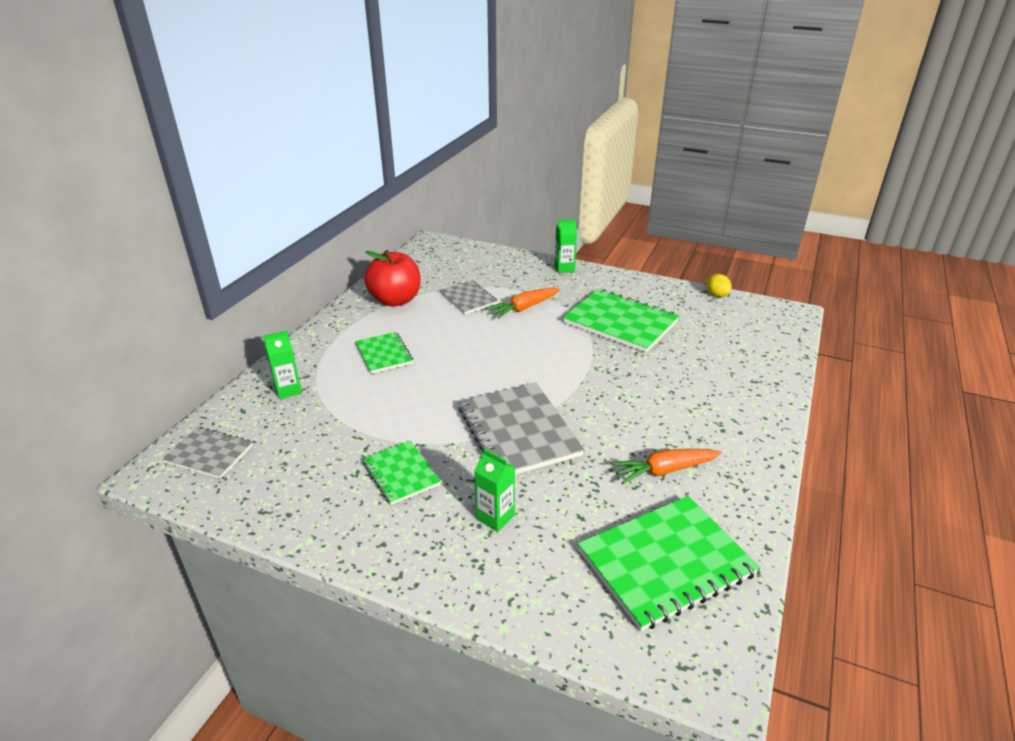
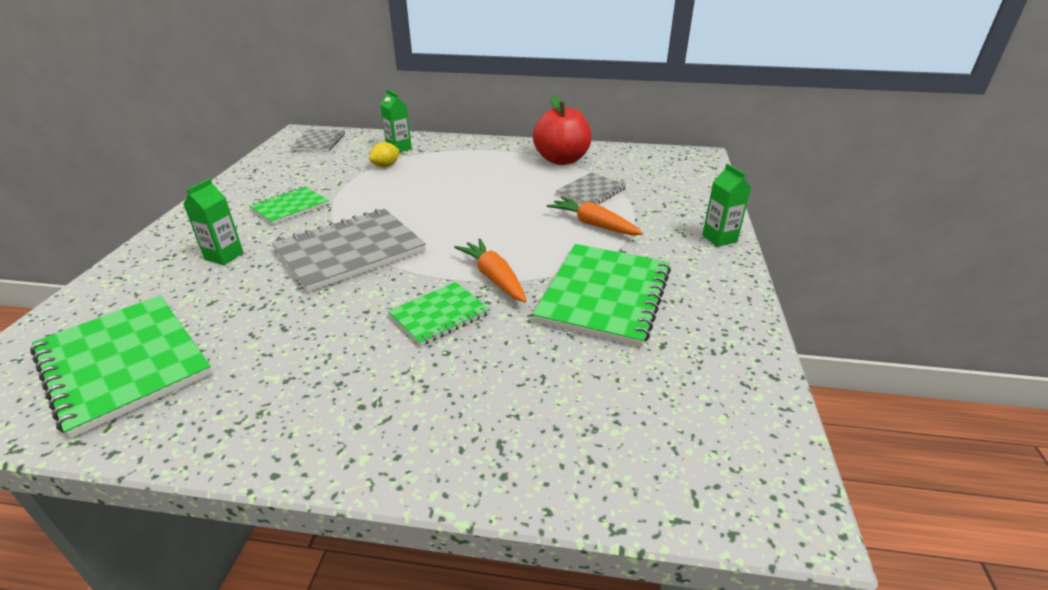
camera: 75 degrees right, 0 degrees up
green notebook [355,332,413,374] -> green notebook moved to [388,282,490,346]
orange carrot [611,449,722,484] -> orange carrot moved to [454,239,527,302]
yellow lemon [706,274,732,297] -> yellow lemon moved to [369,142,399,167]

